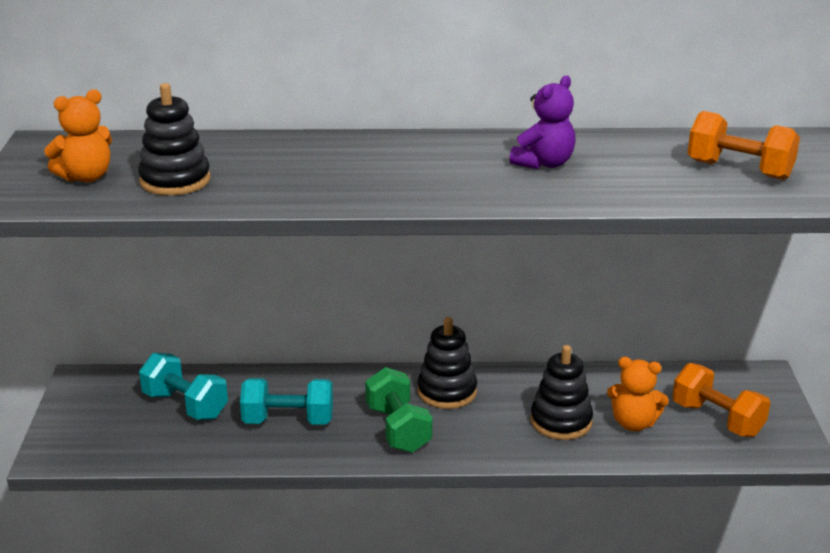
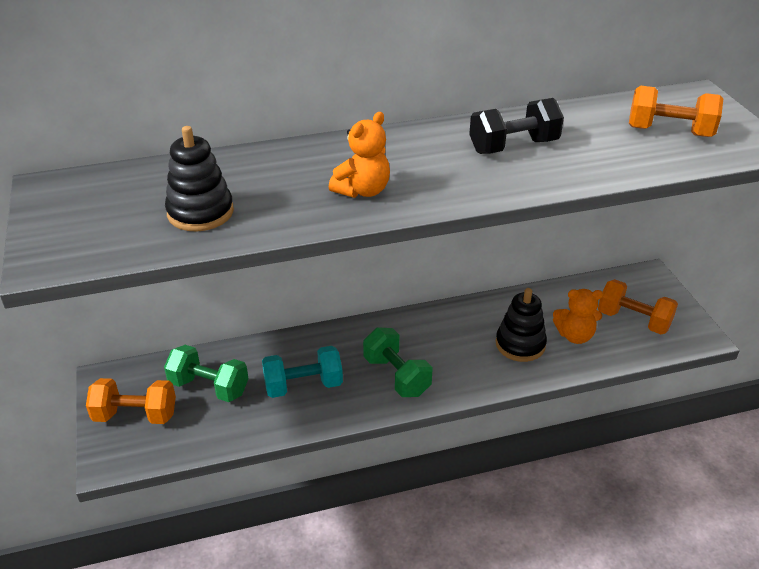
camera: 15 degrees left, 10 degrees up
orange teddy bear [44,89,112,182] -> orange teddy bear moved to [329,112,390,198]
turquoise dumbbell [139,353,228,420] -> green dumbbell [164,345,248,402]
black stacking toy [418,317,477,409] -> none
purple teddy bear [509,75,576,169] -> black dumbbell [469,98,564,154]
none -> orange dumbbell [86,378,176,424]

